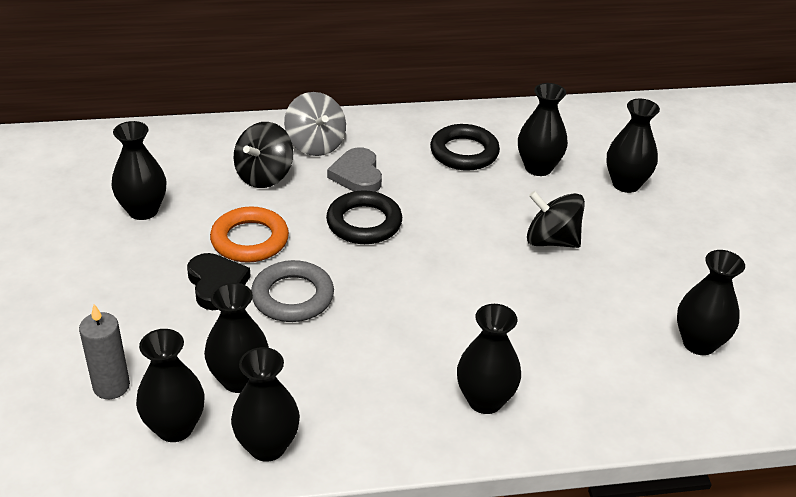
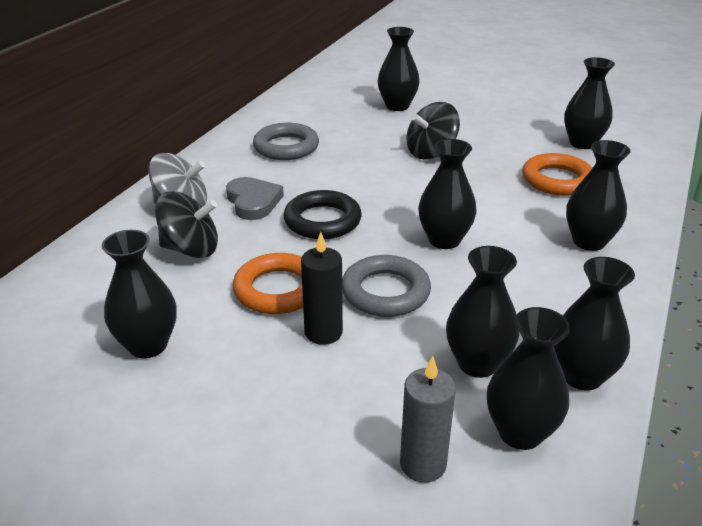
camera: 55 degrees left, 5 degrees down
black heart [187,253,251,310] -> black candle [301,232,343,345]
black spinning top [234,122,294,188] -> black spinning top turned 60 degrees counterclockwise [155,191,218,258]
grey heart [327,147,382,192] -> grey heart turned 135 degrees counterclockwise [226,177,284,220]
black ring [430,124,500,171] -> grey ring [253,123,319,160]
black vase [518,83,568,176] -> black vase moved to [418,139,477,249]
none -> orange ring [522,153,592,196]

